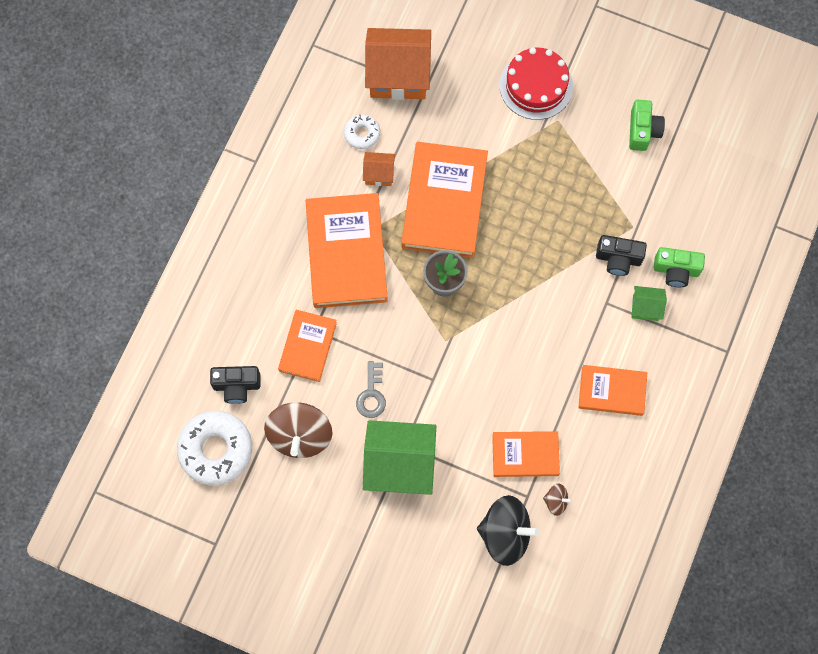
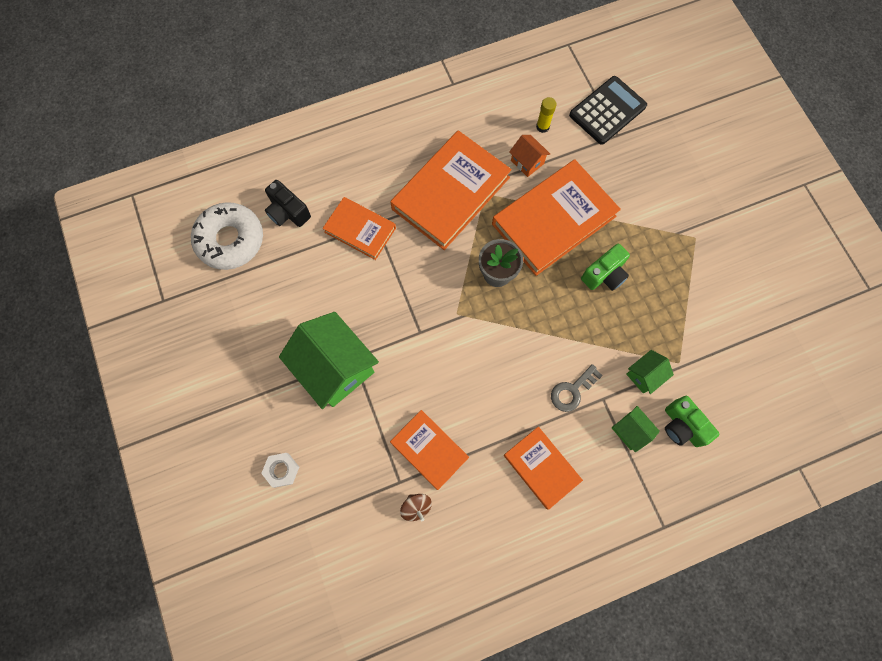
camera: 45 degrees right, 0 degrees up
brown spinning top [264,402,333,458] -> none
orange book [278,310,337,382] -> orange book turned 60 degrees clockwise [323,197,396,260]
white donut [344,115,380,149] -> yellow glue stick [536,97,557,133]
grey key [356,361,386,418] -> grey key moved to [551,364,603,412]
orange house [365,28,431,100] -> black calculator [569,76,647,145]
black spinning top [477,495,540,566] -> none
red cake [500,48,573,120] -> none
black camera [596,235,647,276] -> green house [626,350,674,394]
green camera [629,100,665,151] -> green camera moved to [581,244,630,291]
none -> white nut [261,453,299,488]

